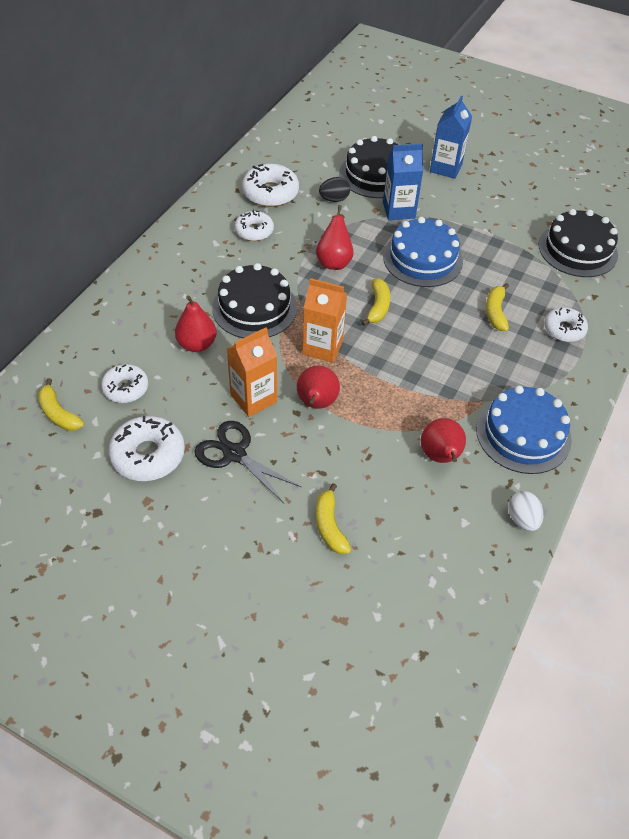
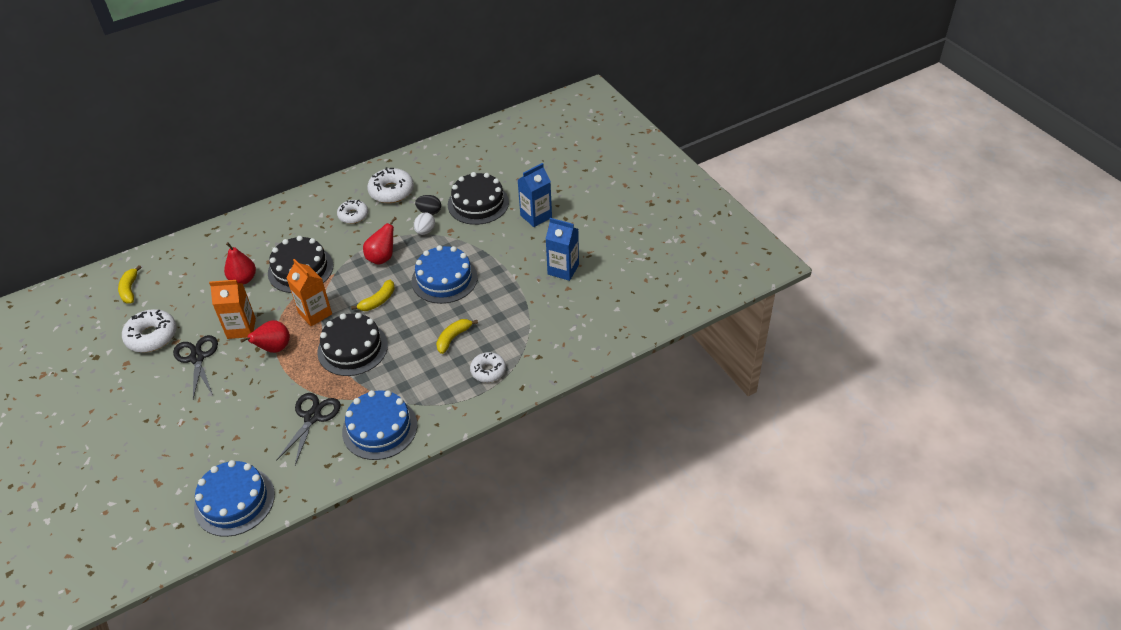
camera: 35 degrees right, 5 degrees down
white donut [101,364,148,403] -> none
yellow banana [316,483,351,554] -> none
blue carton [383,144,423,220] -> blue carton moved to [546,218,579,281]
red pear [421,418,466,463] -> black scissors [276,393,341,465]
white egg [508,491,543,531] -> white egg moved to [414,212,435,235]
black cake [539,209,618,277] -> black cake moved to [317,313,388,376]
none -> blue cake [194,460,275,537]

